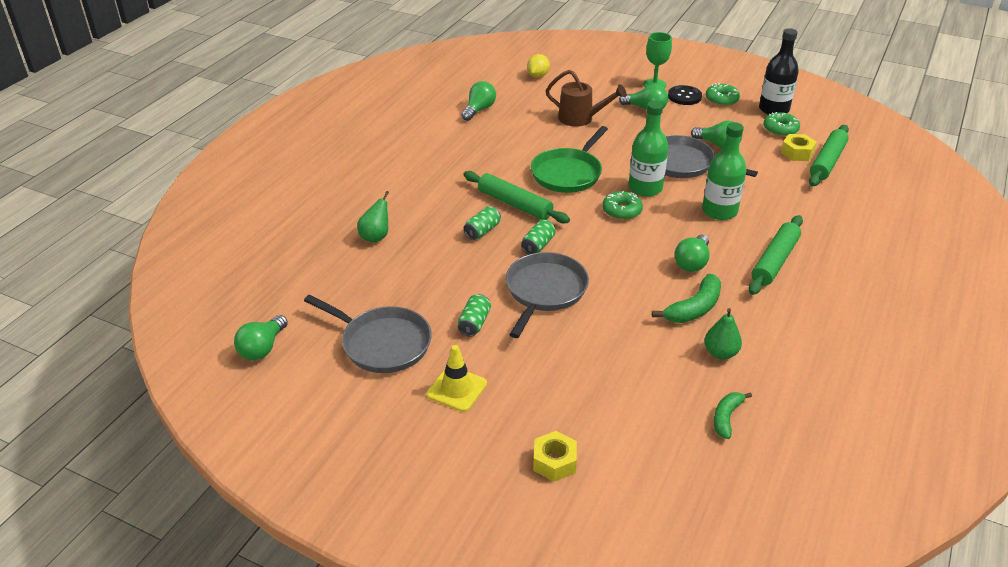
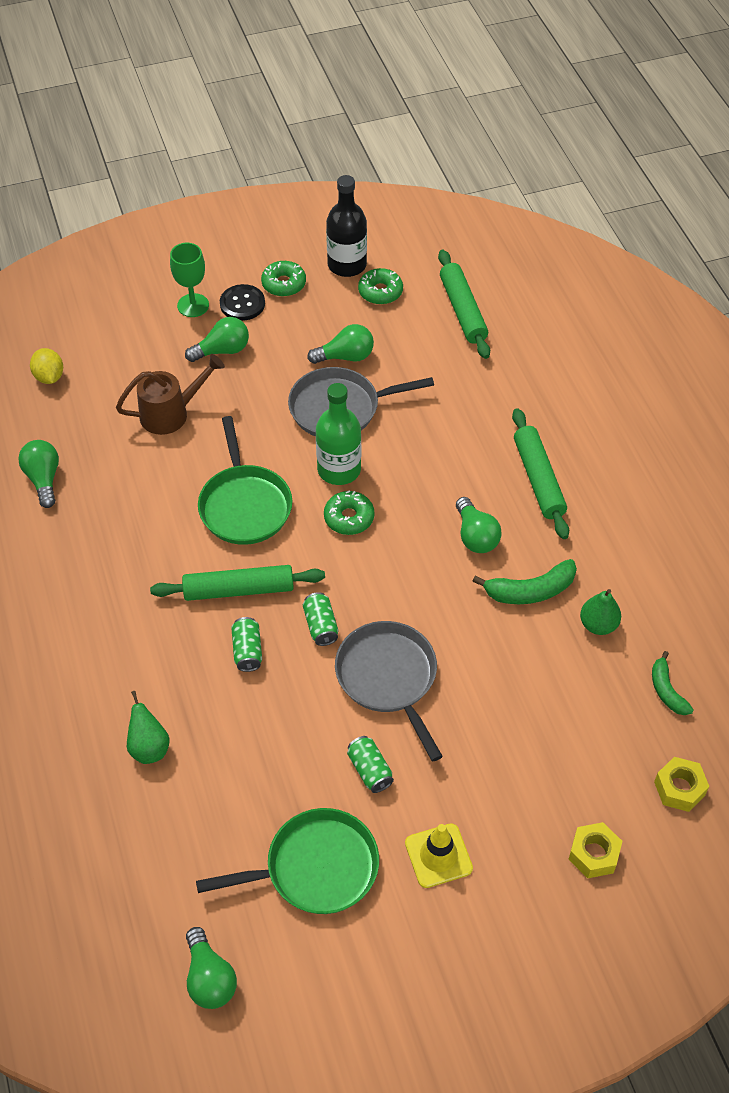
camera: 45 degrees left, 15 degrees up
grey pan [304,295,432,373] -> green pan [196,808,379,914]
green banana [652,274,721,323] -> green banana turned 75 degrees clockwise [472,559,577,604]
green bottle [702,122,747,220] -> none
yellow nut [781,134,817,161] -> yellow nut moved to [654,757,709,812]

